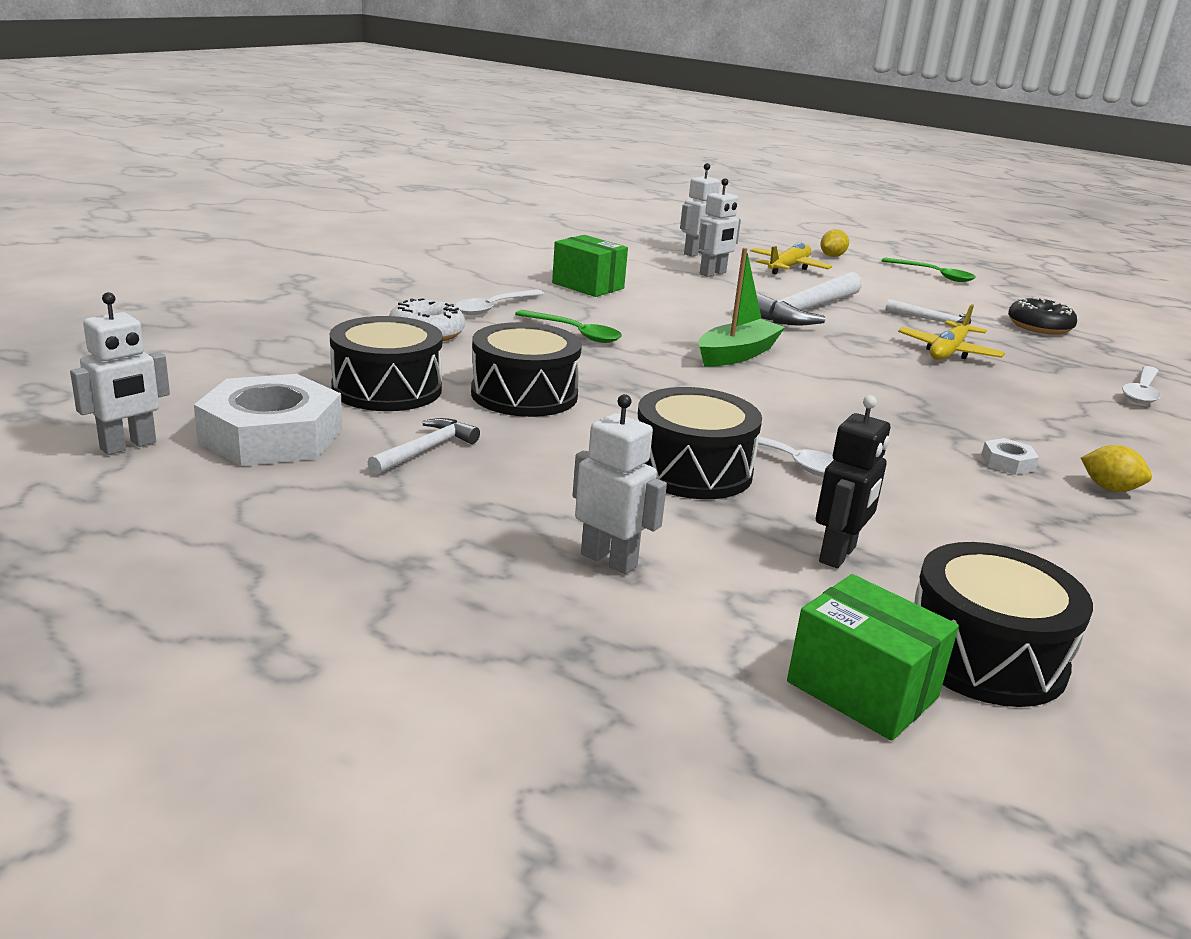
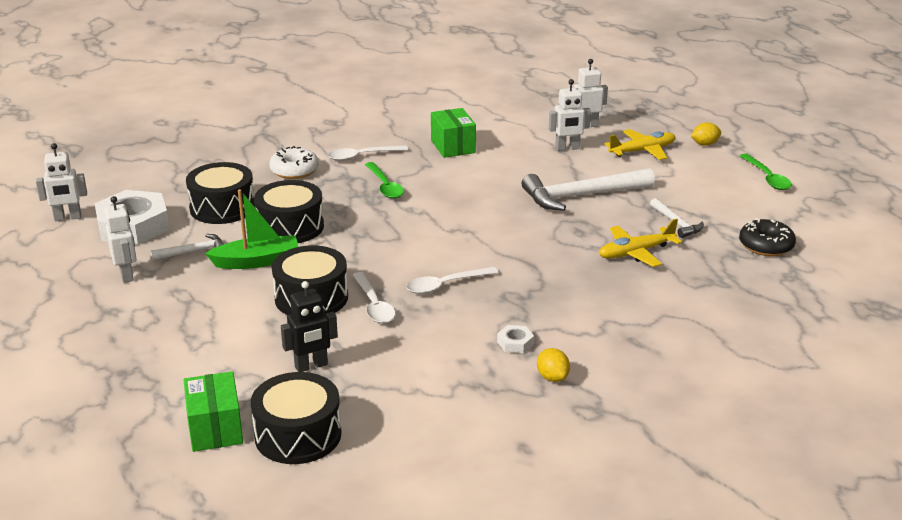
camera: 35 degrees right, 5 degrees up
white robot [572,394,667,574] -> white robot moved to [104,196,137,283]
green boat [698,248,785,367] -> green boat moved to [205,189,299,269]
white spoon [1122,366,1161,404] -> white spoon moved to [406,267,498,294]

